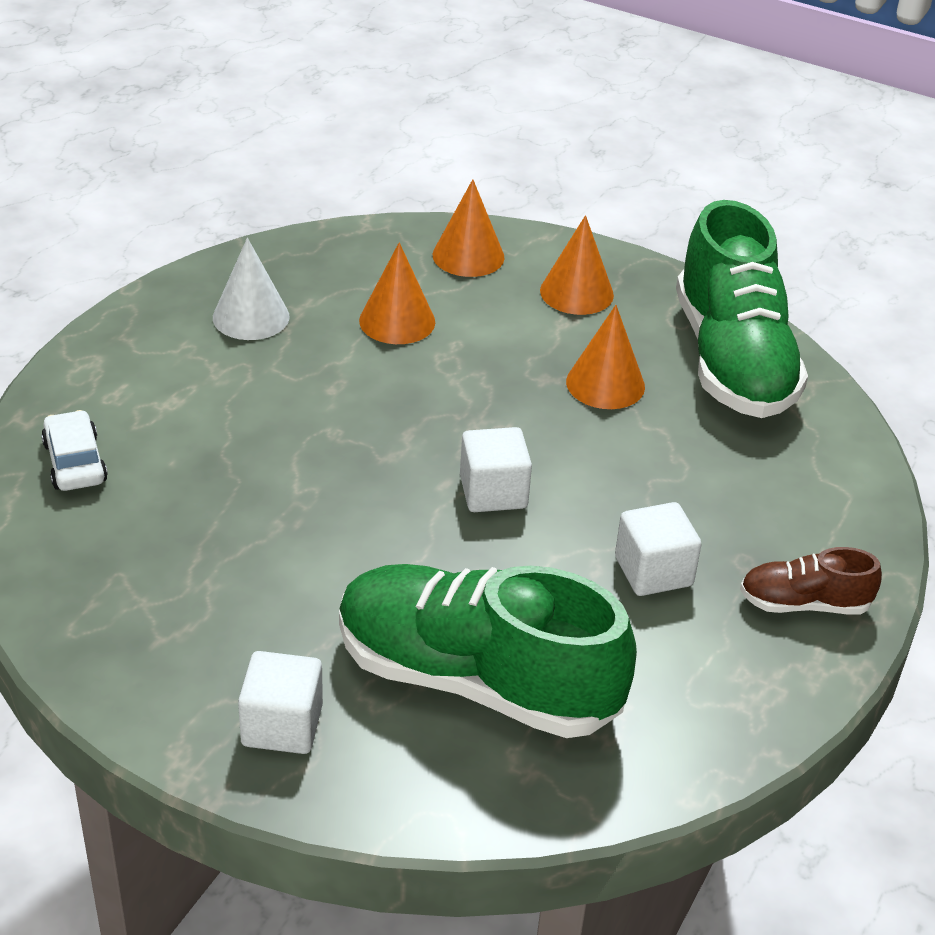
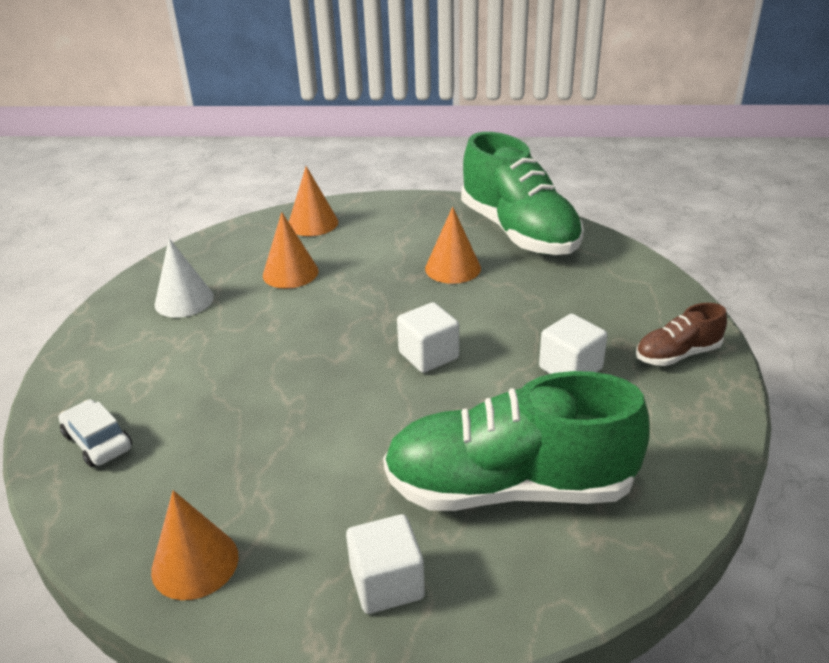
camera: 20 degrees left, 5 degrees down
orange cone [540,215,614,315] -> orange cone moved to [151,490,239,600]

